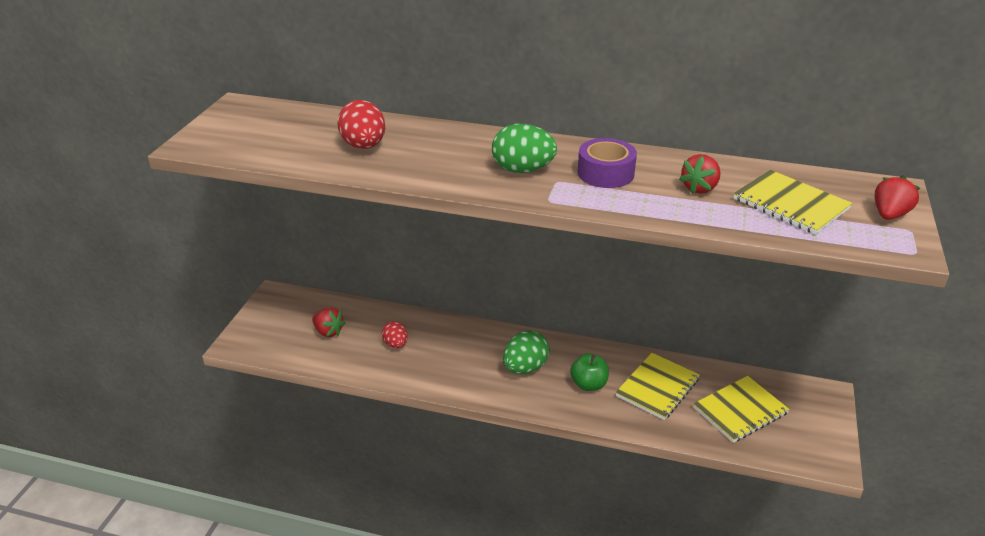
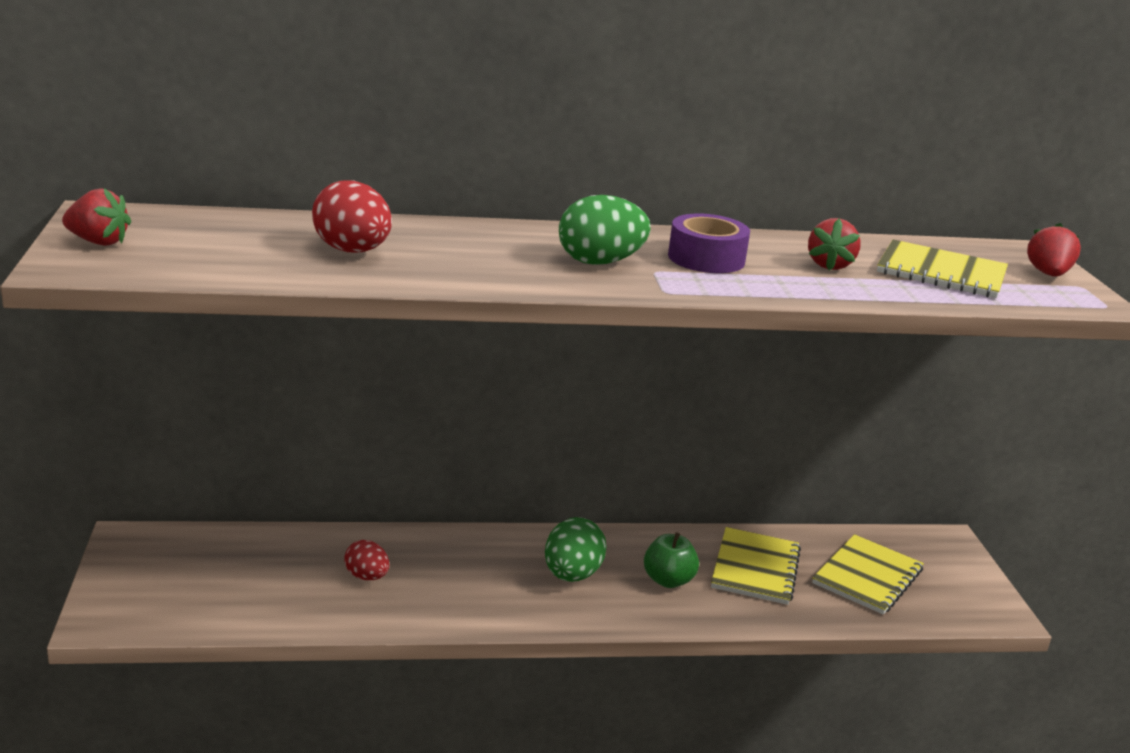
camera: 25 degrees left, 10 degrees down
red strawberry [312,308,345,337] -> red strawberry moved to [62,188,131,246]

